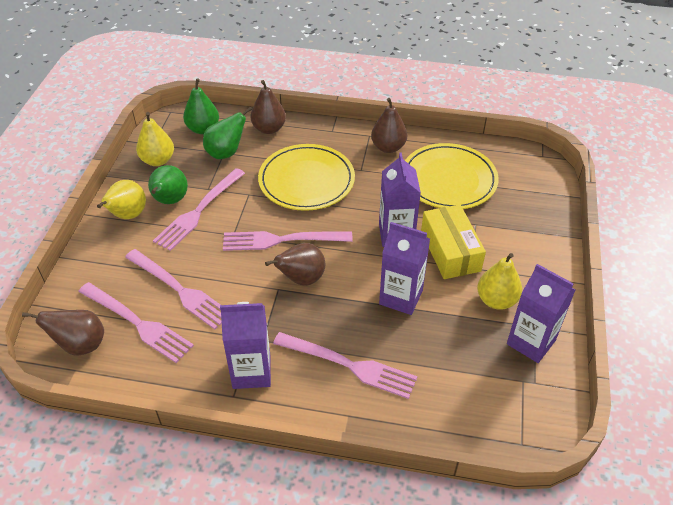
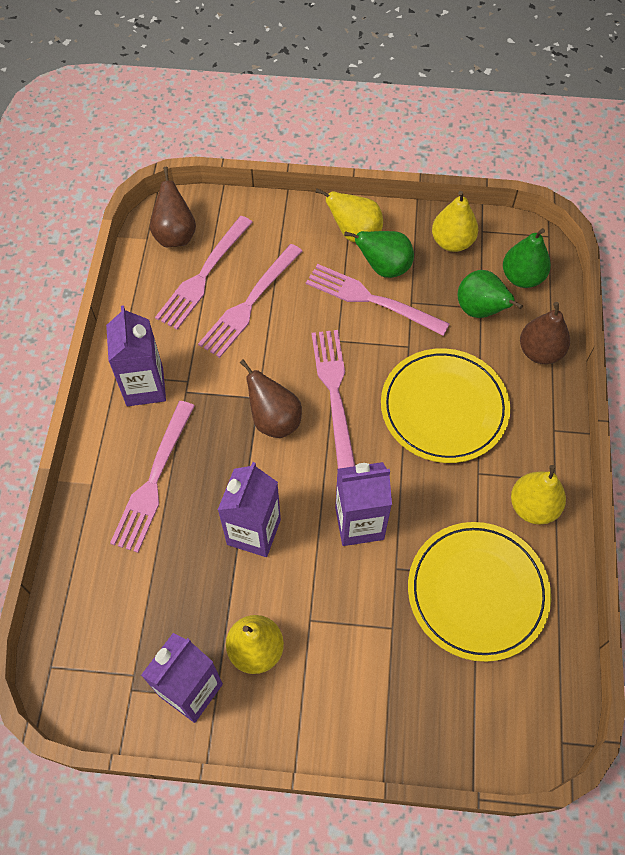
camera: 85 degrees right, 15 degrees up
brown pear [371,98,407,153] -> yellow pear [511,465,566,525]
yellow box [421,204,486,279] -> none

